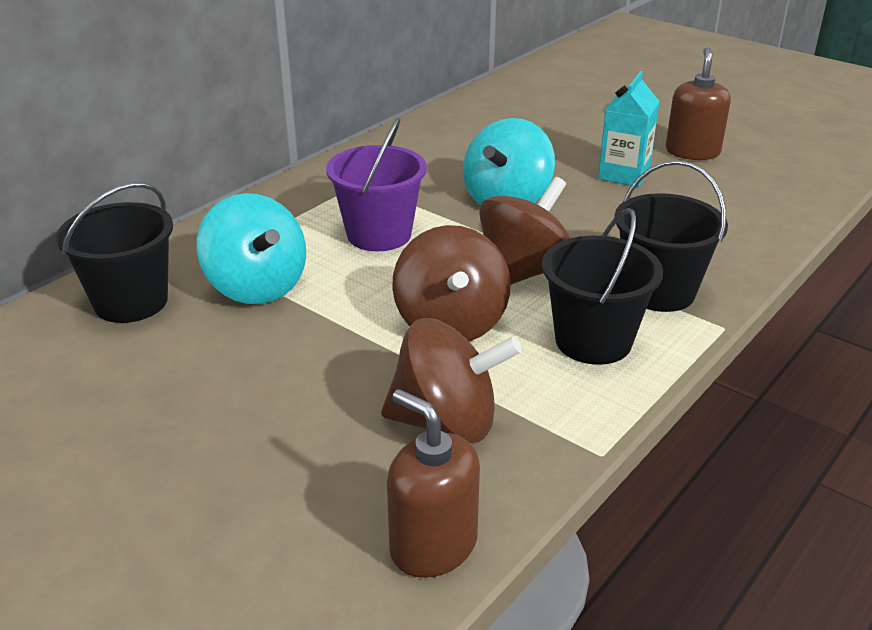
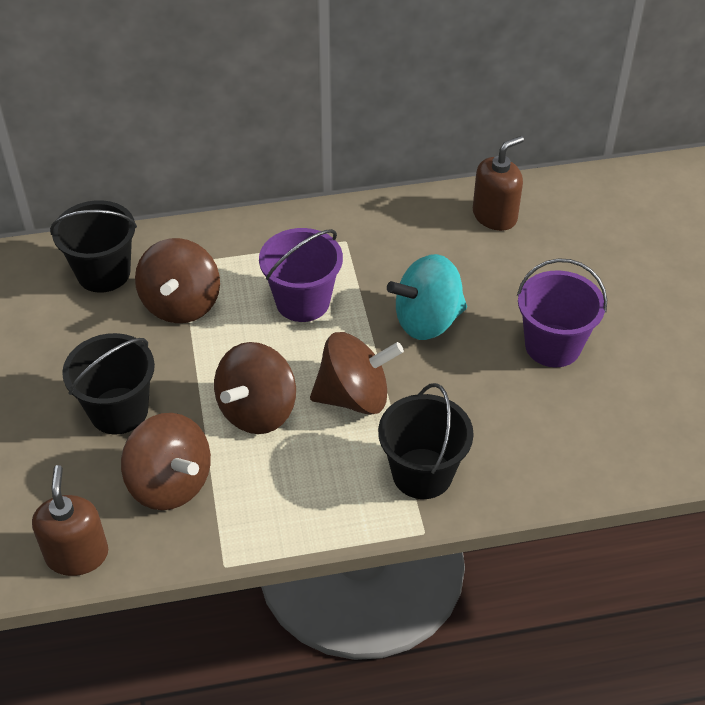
camera: 40 degrees right, 15 degrees up
turquoise spinning top [197,193,306,304] -> brown spinning top [135,238,220,323]
black bucket [542,208,663,365] -> black bucket moved to [62,333,155,434]
turquoise carton [598,71,660,187] -> purple bucket [517,258,607,367]
brown soap dispenser [666,47,731,160] -> brown soap dispenser moved to [473,136,524,231]

